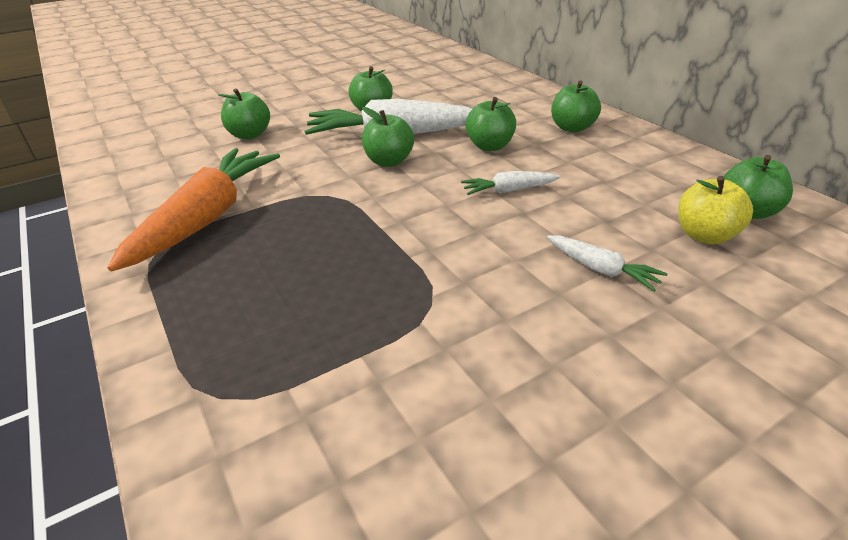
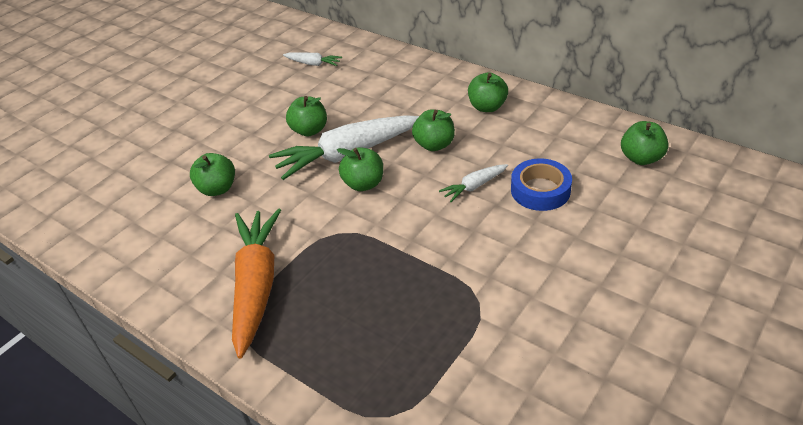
camera: 20 degrees left, 5 degrees up
white carrot [547,235,667,292] -> white carrot moved to [283,52,342,66]
yellow apple [678,176,753,244] -> none
none -> blue tape [511,159,572,211]

